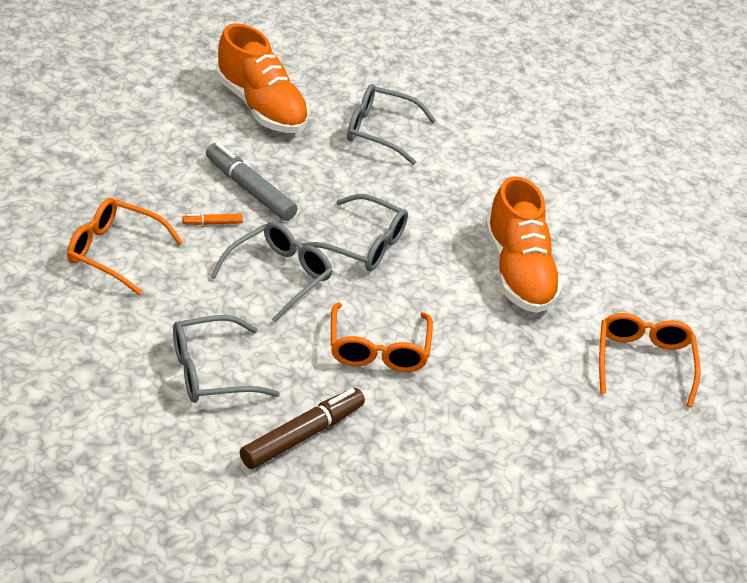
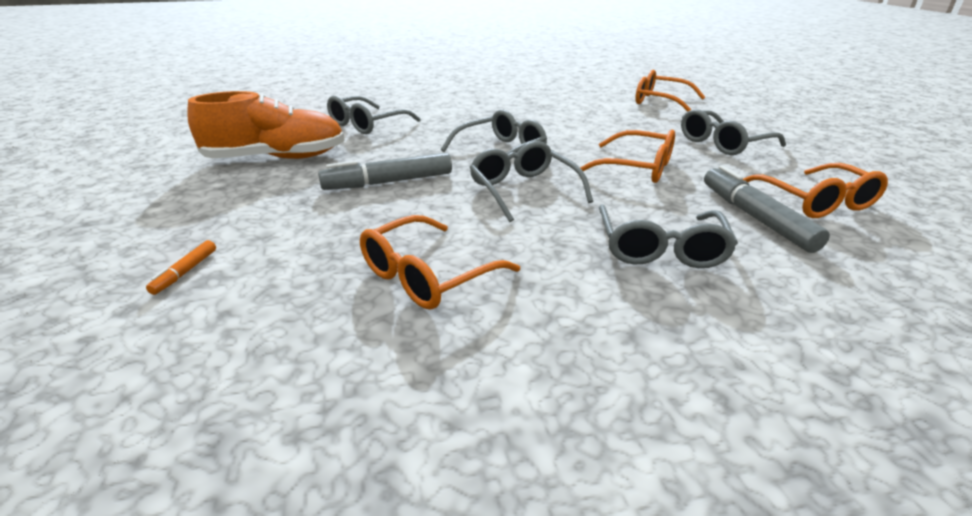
camera: 60 degrees left, 10 degrees down
orange marker [182,214,243,225] -> orange marker moved to [146,240,216,295]
brown marker [240,388,365,469] -> grey marker [704,165,830,253]
orange shoe [485,176,562,313] -> none
none -> grey glasses [681,109,786,155]
none -> orange glasses [743,163,888,218]

